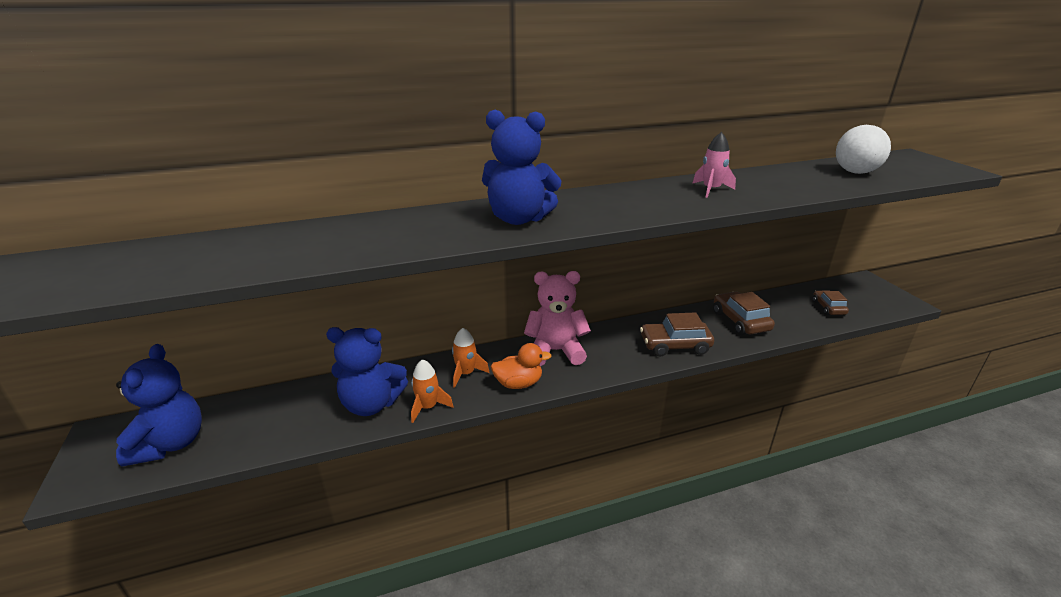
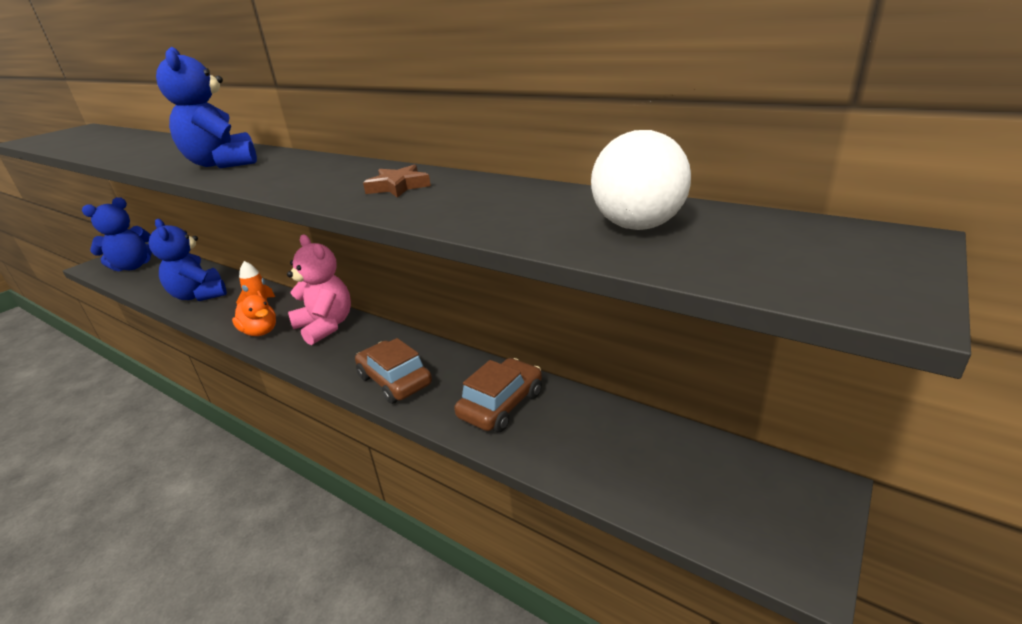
camera: 55 degrees right, 0 degrees up
orange rocket [411,359,454,423] -> none
pink rocket [692,132,736,198] -> brown star [363,165,431,198]
brown car [813,290,849,315] -> none

